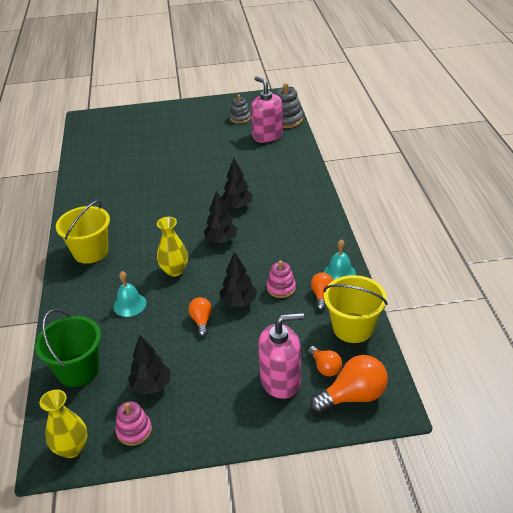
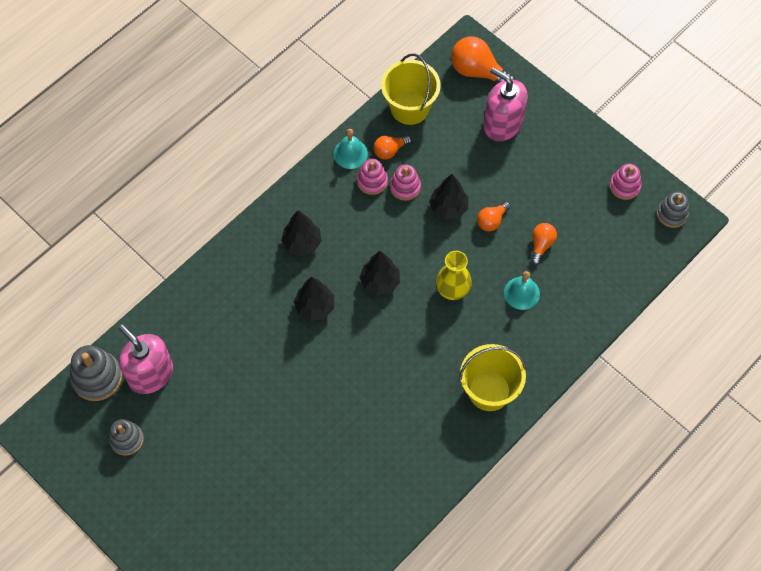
camera: 130 degrees left, 25 degrees up
green bucket [35,309,101,387] -> none
yellow vase [39,389,88,458] -> grey stacking toy [657,191,689,228]
black tree [128,335,171,395] -> black tree moved to [281,210,322,256]
pink soap dispenser [251,76,283,143] -> pink soap dispenser turned 120 degrees clockwise [118,324,173,394]
orange light bulb [308,346,342,376] -> orange light bulb moved to [531,223,557,265]
none -> pink stacking toy [357,159,388,195]

